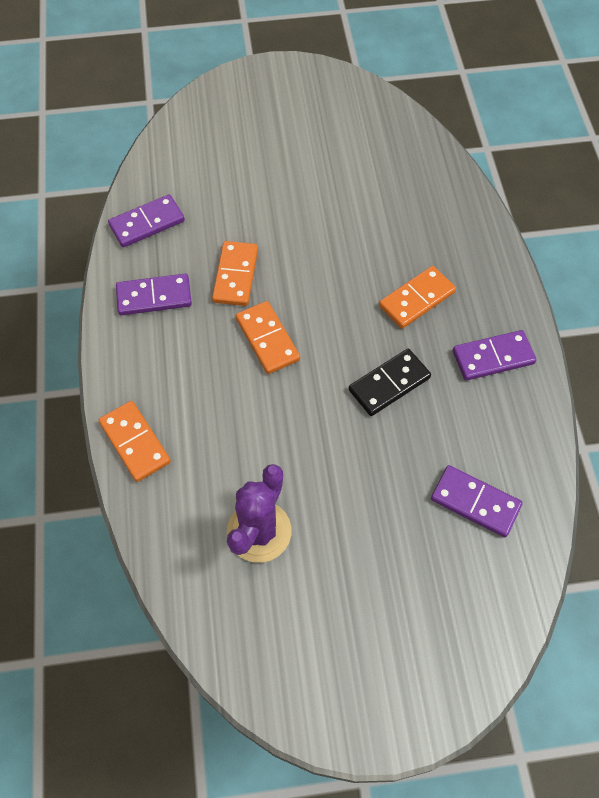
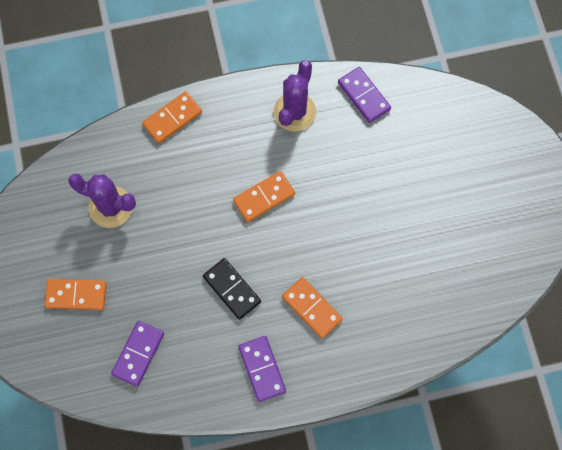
camera: 85 degrees right, 10 degrees up
purple domino [116,273,192,316] -> purple cactus [273,60,316,131]
orange domino [212,241,258,306] -> orange domino moved to [44,279,107,310]

